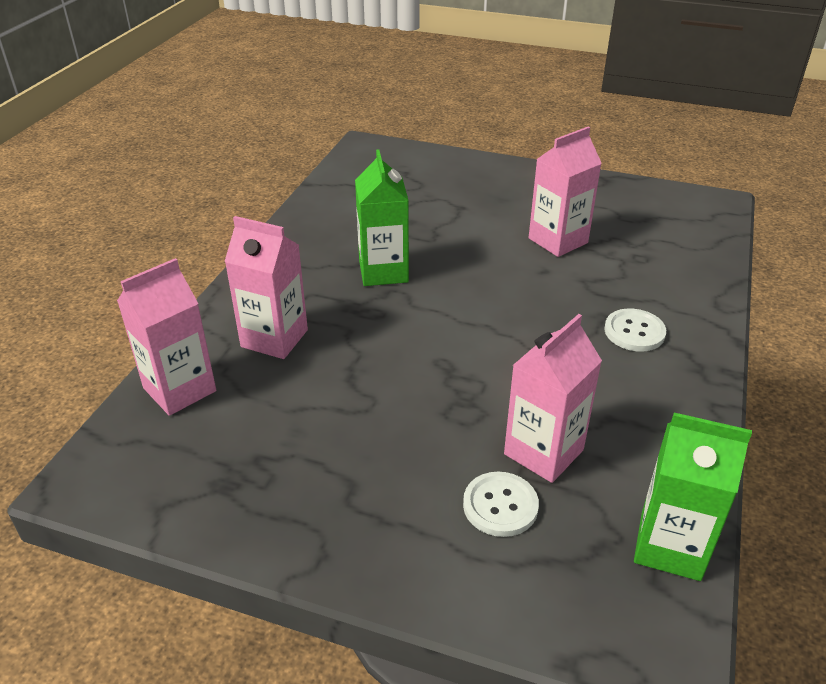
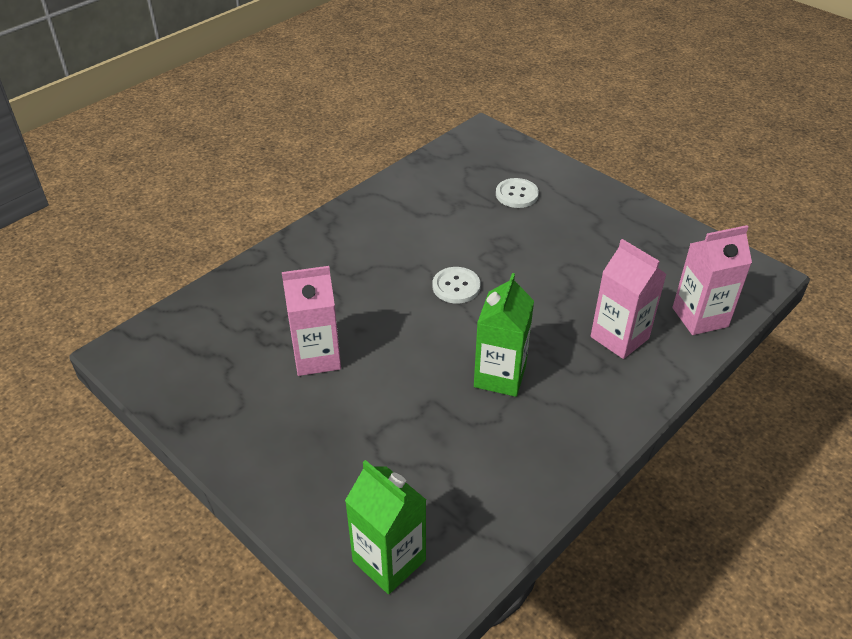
camera: 155 degrees left, 5 degrees up
pink carton [504,314,602,483] -> none
white button [604,309,666,352] -> white button moved to [433,267,481,303]
green carton [634,412,752,581] -> green carton moved to [345,460,426,594]

